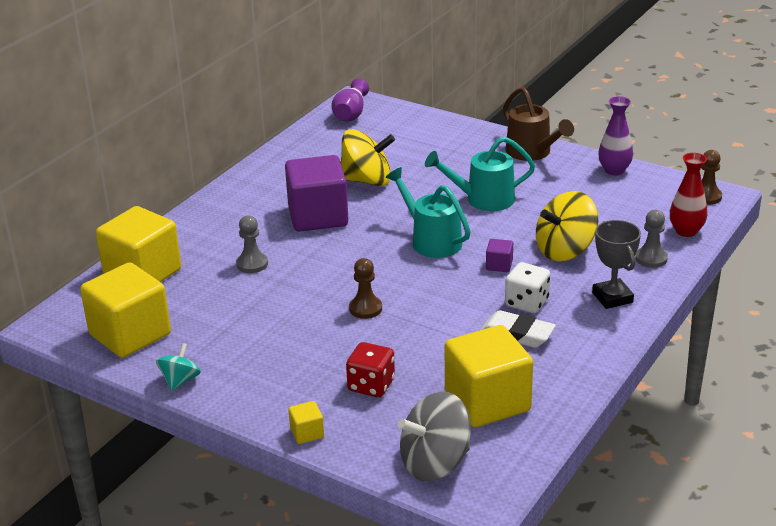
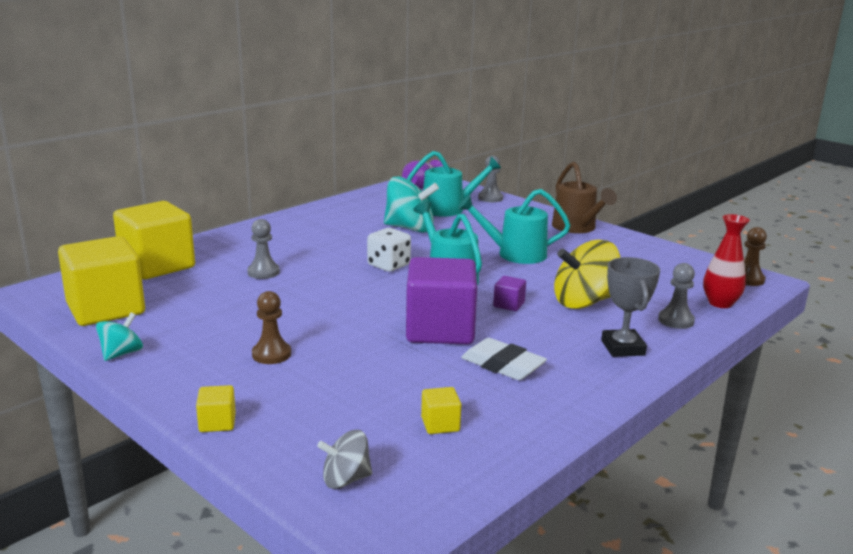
camera: 10 degrees right, 10 degrees down
purple cube [285,155,348,232] -> purple cube moved to [406,257,477,344]
yellow spinning top [341,129,395,186] -> turquoise spinning top [384,177,439,233]
red dice [346,342,395,397] -> none
brown pawn [349,258,382,319] -> brown pawn moved to [252,291,291,364]
grey spinning top [398,391,471,482] -> grey spinning top [317,430,372,489], size x0.55
yellow cube [445,325,533,427] -> yellow cube [421,387,461,434], size x0.41
white dice [505,262,550,313] -> white dice moved to [367,228,411,272]
purple vase [598,96,633,175] -> none
none -> turquoise watering can [407,151,501,217]
none -> grey pawn [478,155,503,202]

